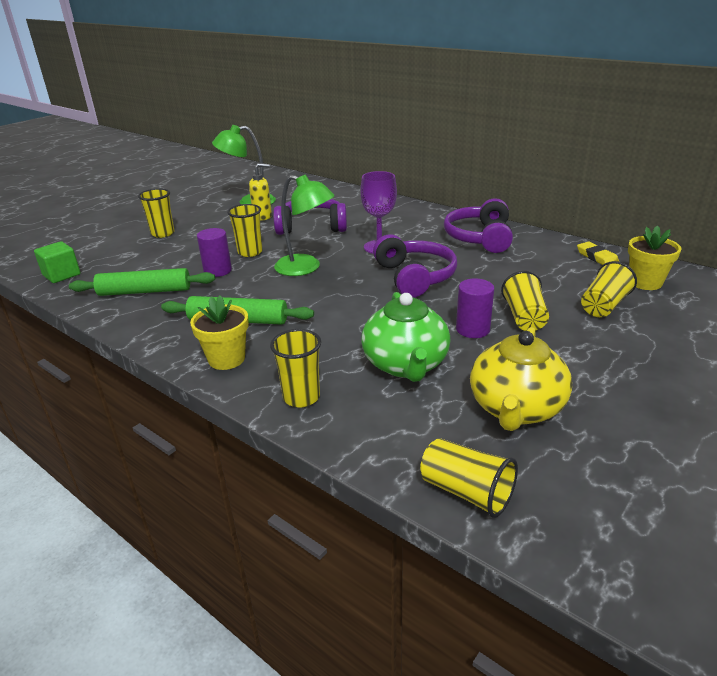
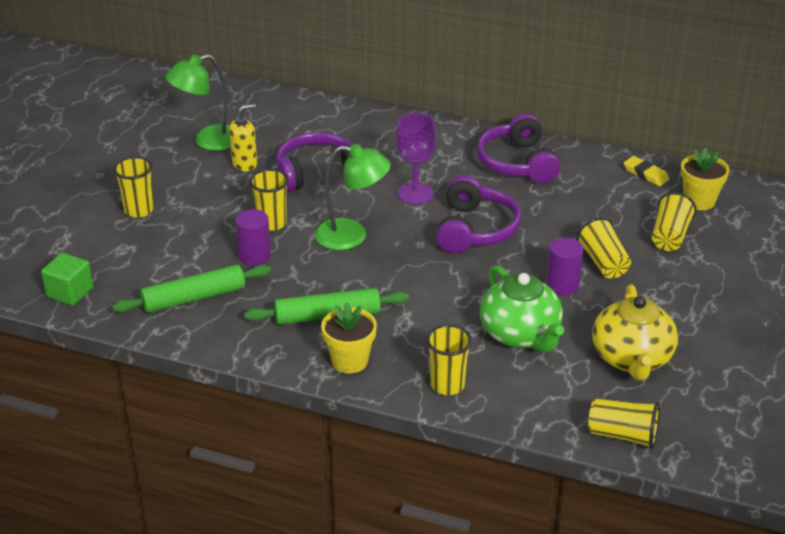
camera: 20 degrees left, 5 degrees up
purple headphones [373,234,457,297] -> purple headphones turned 45 degrees clockwise [436,176,521,253]

